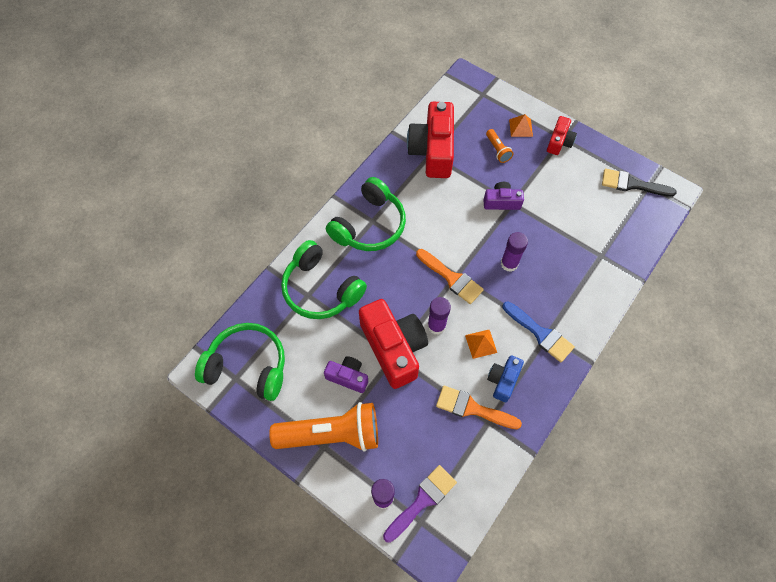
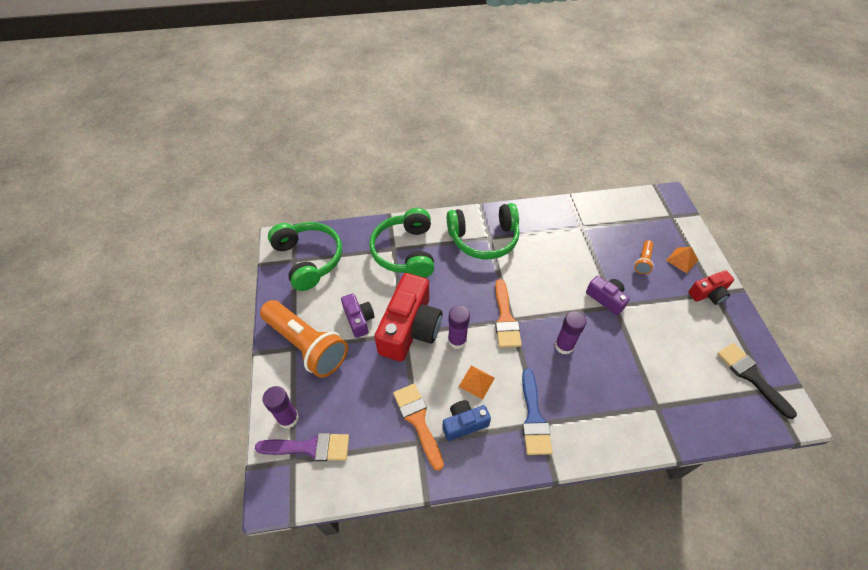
camera: 45 degrees right, 10 degrees down
red camera [407,102,454,178] -> none

